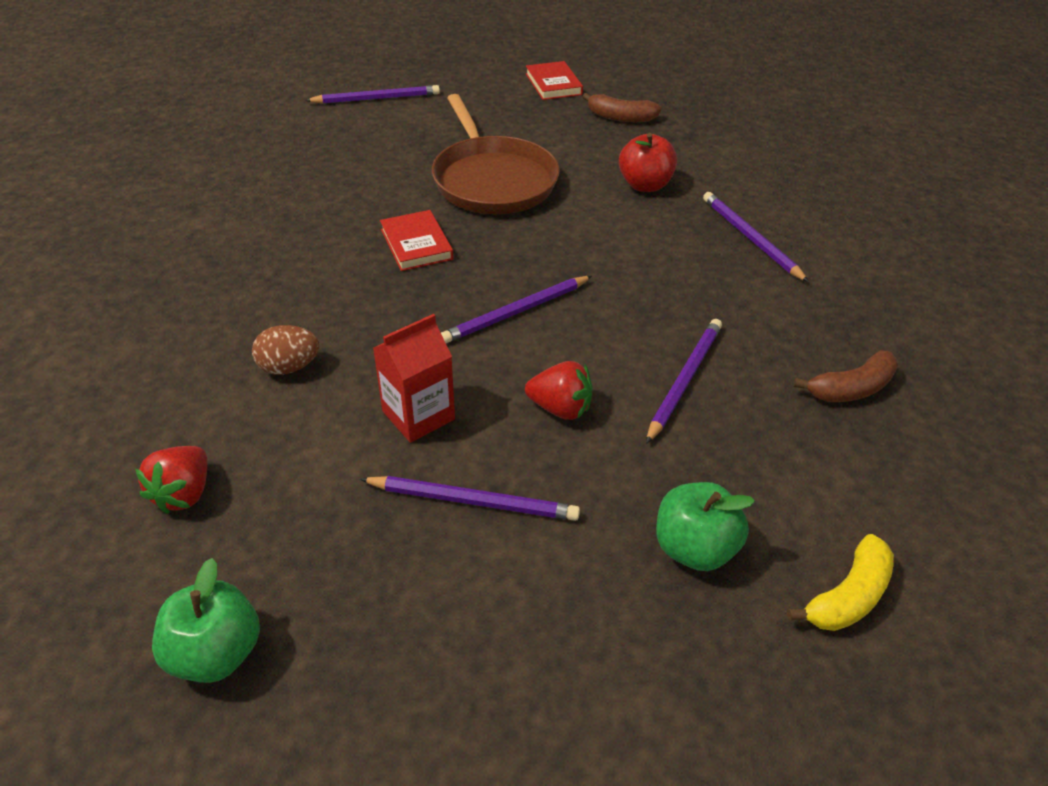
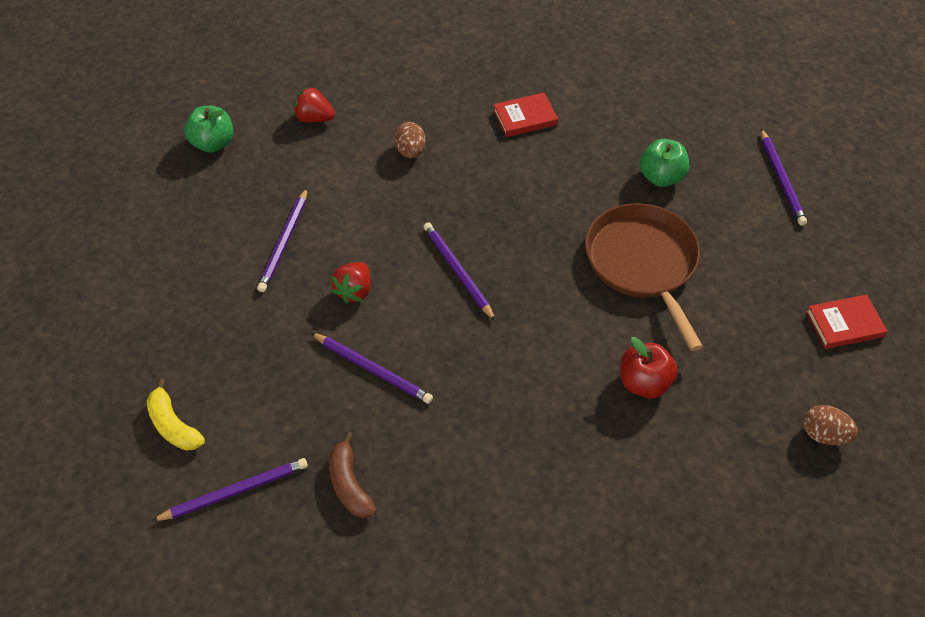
camera: 95 degrees right, 10 degrees up
red carton [373,314,455,443] -> none
red book [380,210,454,271] -> red book moved to [493,93,558,137]
brown pan [432,94,560,214] -> brown pan turned 90 degrees clockwise [585,203,703,351]
brown banana [582,93,662,122] -> none
green apple [656,482,755,571] -> green apple moved to [640,139,689,187]
purple pencil [703,192,809,282] -> purple pencil moved to [152,458,308,521]
none -> brown egg [803,405,858,445]

